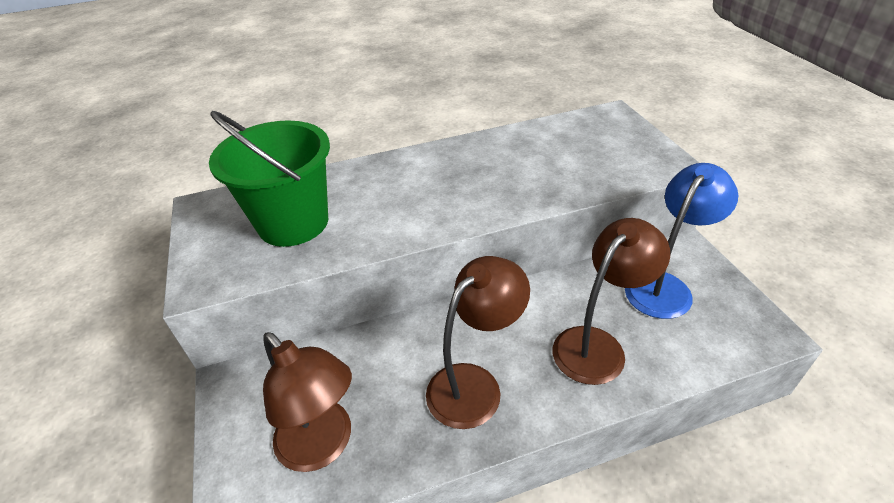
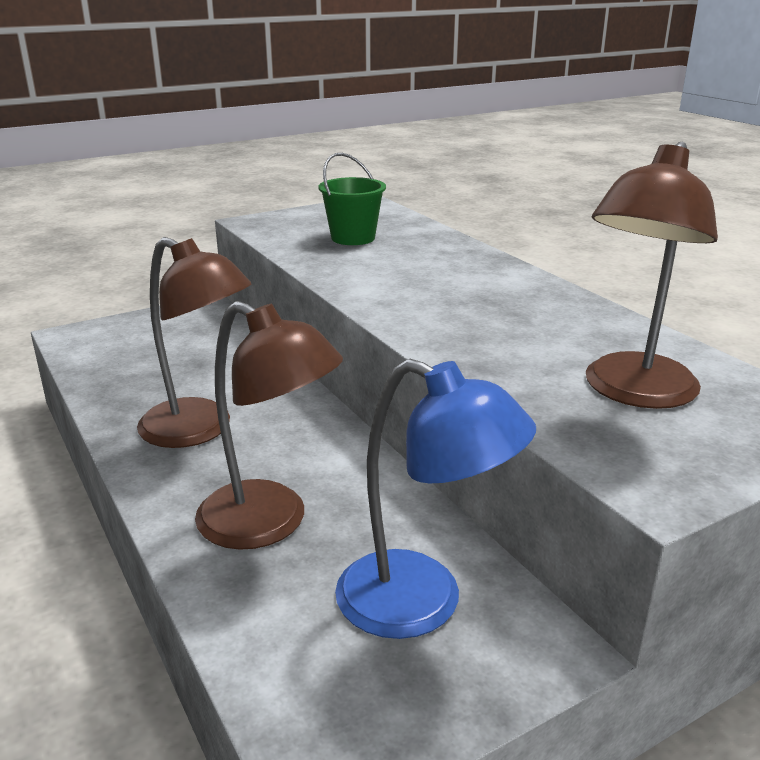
camera: 75 degrees right, 15 degrees down
green bucket [209,111,330,247] -> green bucket [318,153,386,245], size x0.55
brown lamp [263,332,352,472] -> brown lamp moved to [586,142,718,409]

